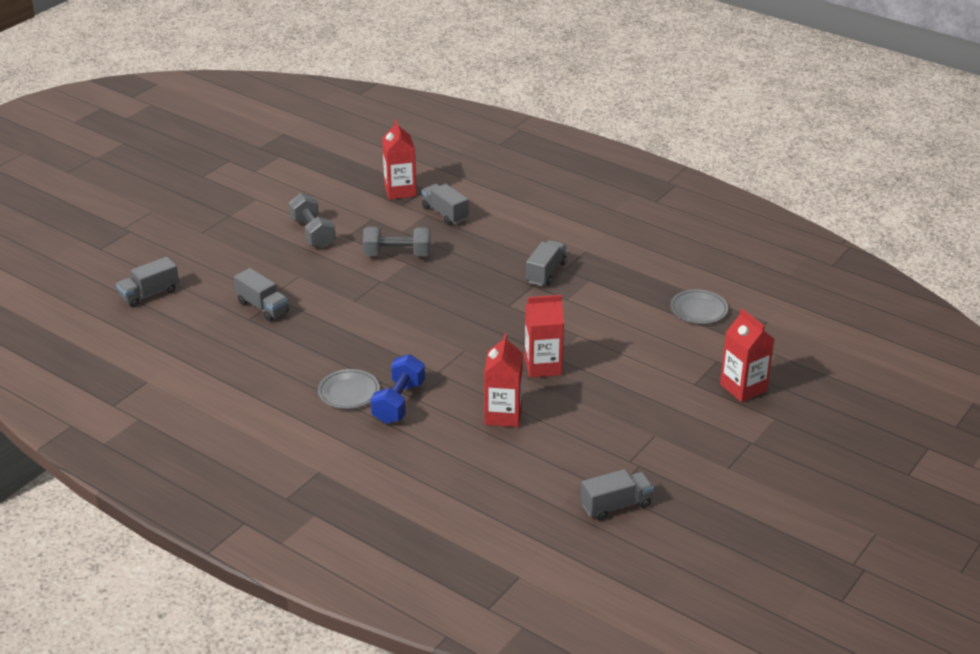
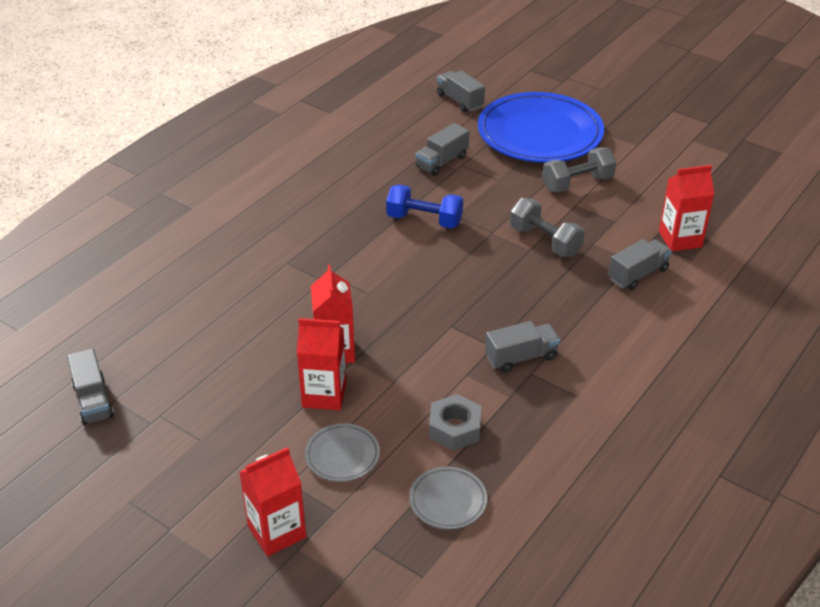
camera: 90 degrees right, 5 degrees up
grey plate [318,369,380,409] -> grey plate moved to [305,423,380,482]
grey dumbbell [363,227,430,256] -> grey dumbbell turned 45 degrees counterclockwise [510,198,585,257]
blue dumbbell [370,354,425,424] -> blue dumbbell moved to [386,185,463,229]
red carton [484,333,523,427] -> red carton moved to [297,318,346,410]
grey truck [526,240,567,286] -> grey truck turned 45 degrees counterclockwise [485,321,560,373]
none -> grey nut [429,394,481,450]
none -> blue plate [478,92,604,163]

